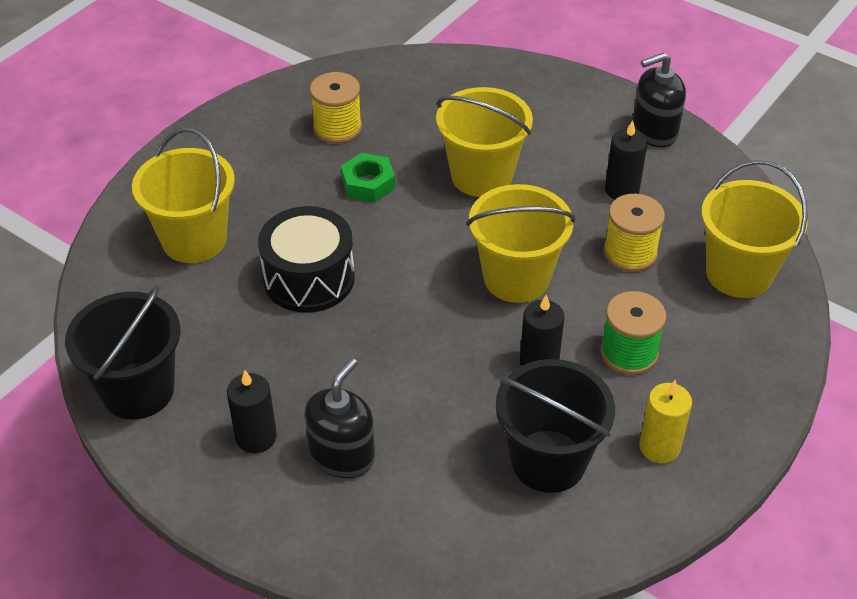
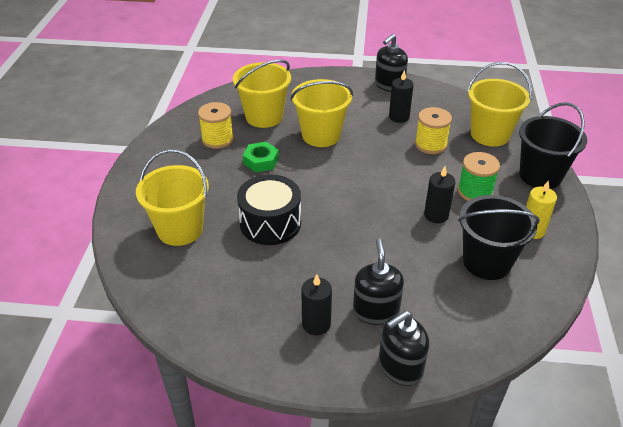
camera: 30 degrees left, 5 degrees down
black bucket [65,286,181,419] -> black bucket moved to [519,102,587,189]
yellow bucket [466,184,575,303] -> yellow bucket moved to [233,60,291,128]
none -> black soap dispenser [379,311,429,386]

